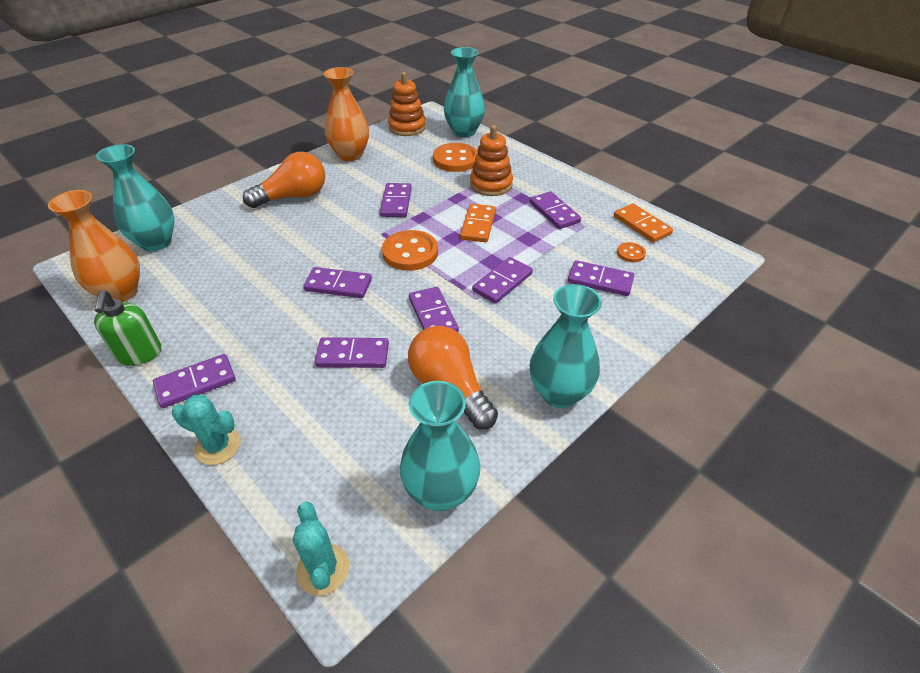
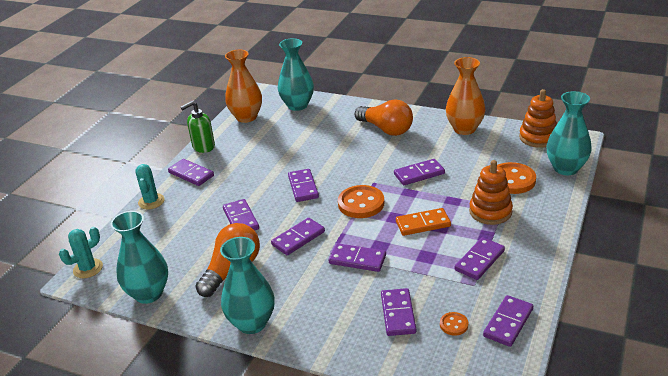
camera: 70 degrees right, 10 degrees down
orange domino [614,203,673,243] -> purple domino [483,295,533,347]

